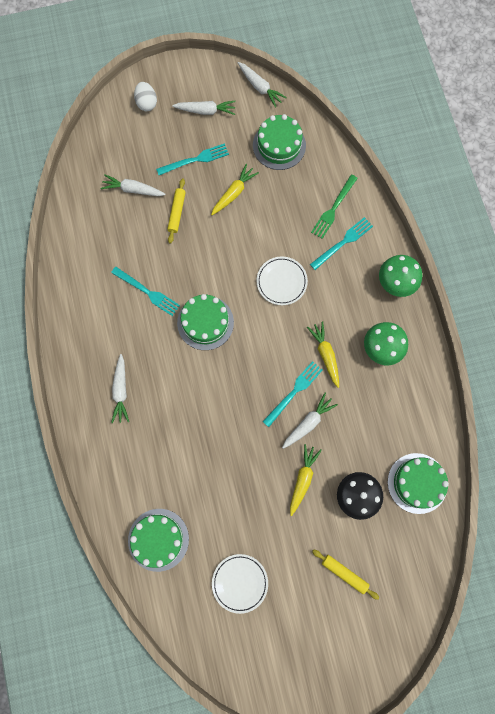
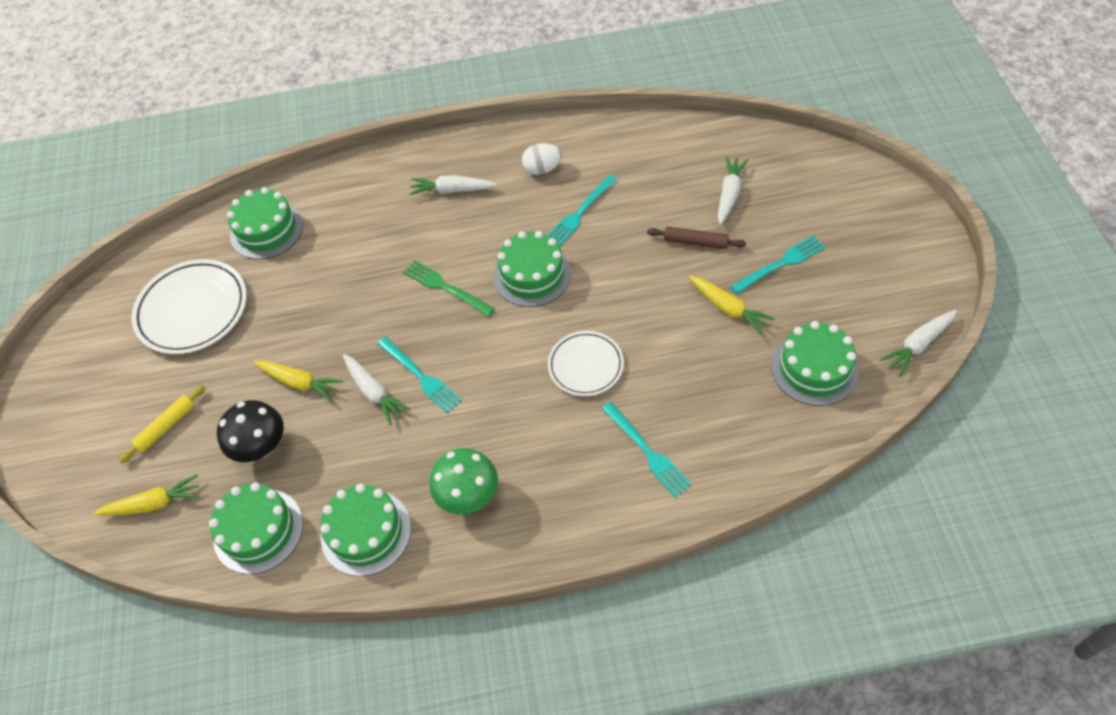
camera: 100 degrees right, 20 degrees down
white egg [134,82,157,111] -> white egg moved to [522,143,562,175]
turquoise fork [156,143,229,175] -> turquoise fork turned 105 degrees counterclockwise [730,235,826,294]
yellow rolling pin [167,179,186,244] -> brown rolling pin [647,226,746,249]
white carrot [172,101,236,115] -> none
white plate [212,554,268,614] -> white plate [131,259,247,354], size x1.62
yellow carrot [307,321,339,388] -> yellow carrot moved to [93,474,200,516]
green fork [311,174,358,239] -> green fork moved to [403,260,495,316]
green mushroom [379,255,422,297] -> none
none -> green cake [320,484,411,576]

